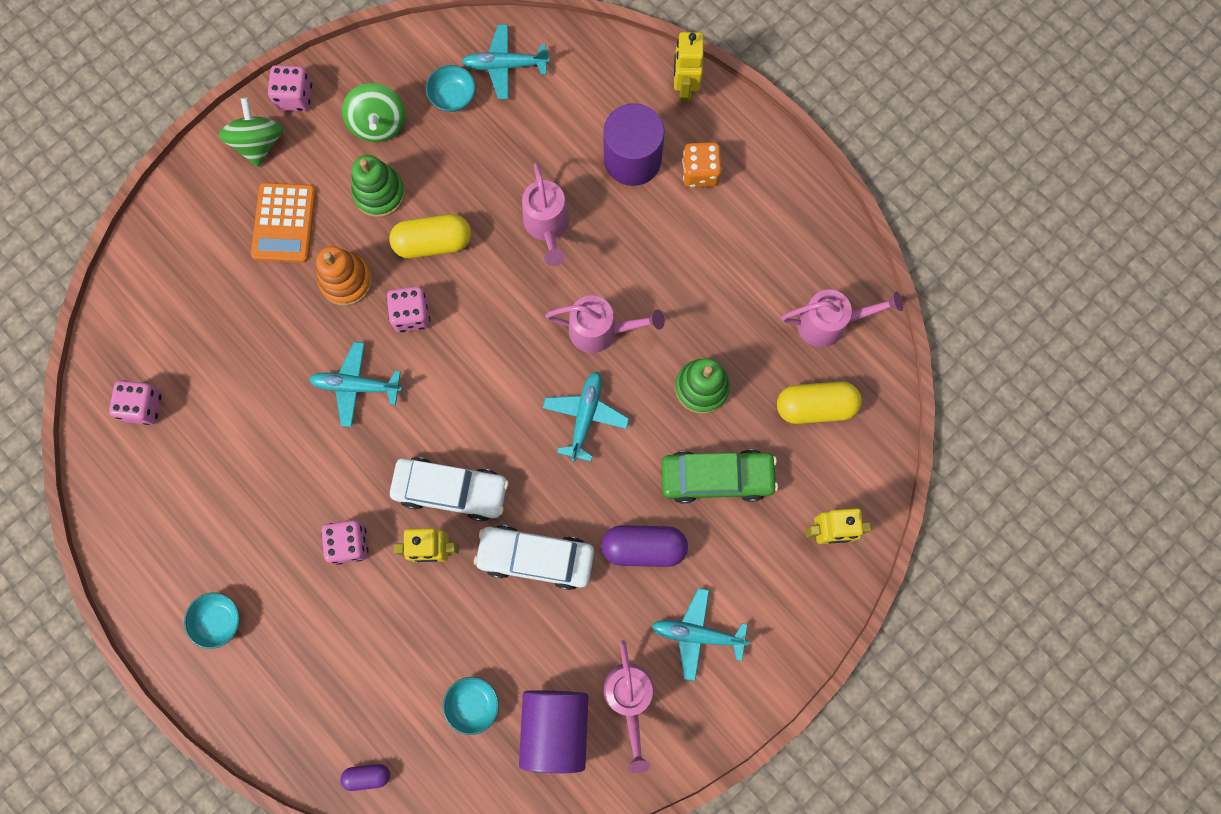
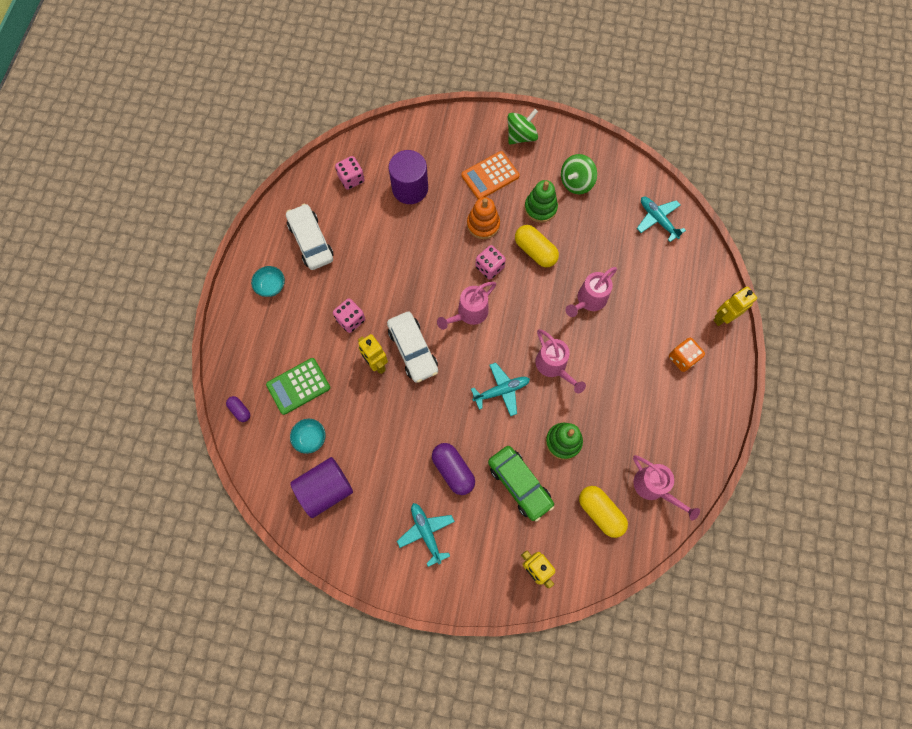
camera: 55 degrees right, 5 degrees down
pink dice [268,65,312,111] -> none
turquoise plane [309,342,402,427] -> none
turquoise bowl [426,65,476,112] -> none
white car [474,525,594,590] -> white car moved to [286,204,334,270]
purple cylinder [603,103,665,186] -> purple cylinder moved to [389,150,428,204]
pink watering can [603,640,654,774] -> pink watering can moved to [437,282,496,330]
none -> green calculator [266,358,330,415]

